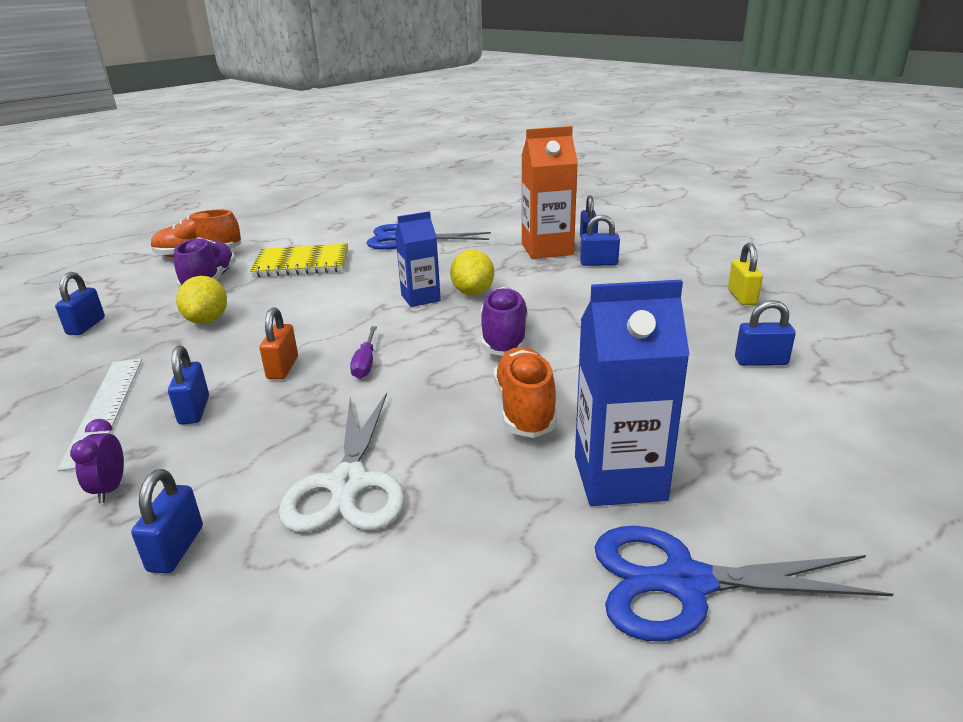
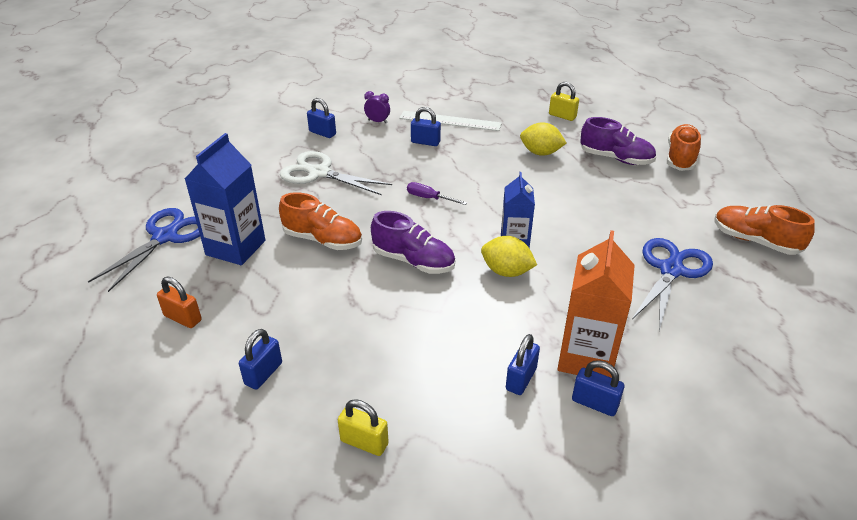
camera: 115 degrees right, 10 degrees up
blue padlock [55,272,105,335] -> yellow padlock [549,82,579,121]
yellow notebook [250,244,348,277] -> none
orange padlock [259,307,298,379] -> orange padlock moved to [157,277,202,328]
none -> orange shoe [715,205,815,255]

